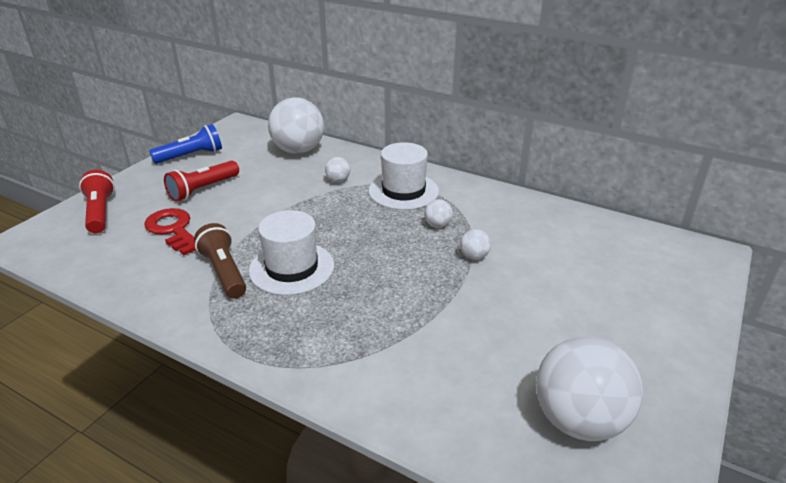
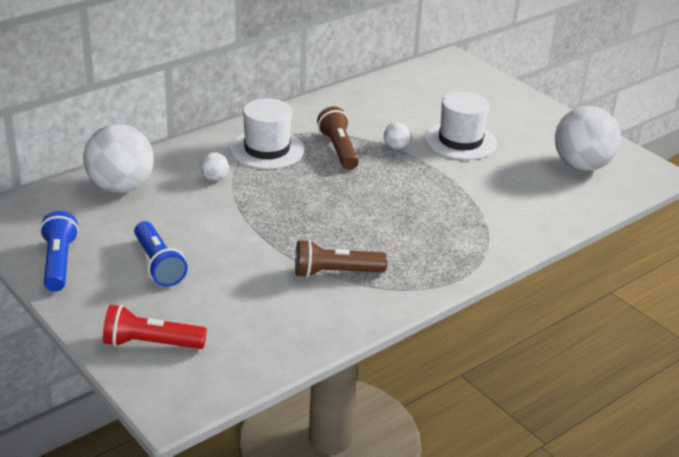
camera: 70 degrees left, 0 degrees up
red key [144,208,196,255] -> none
red flashlight [164,161,239,202] -> blue flashlight [134,221,188,287]
white hat [249,210,334,295] -> white hat moved to [425,91,497,160]
white ball [424,199,453,228] -> brown flashlight [317,107,359,170]

